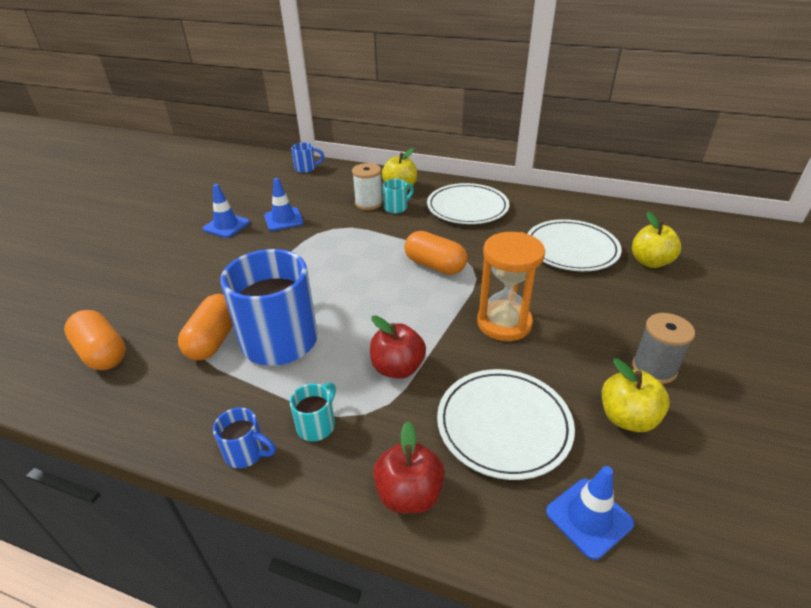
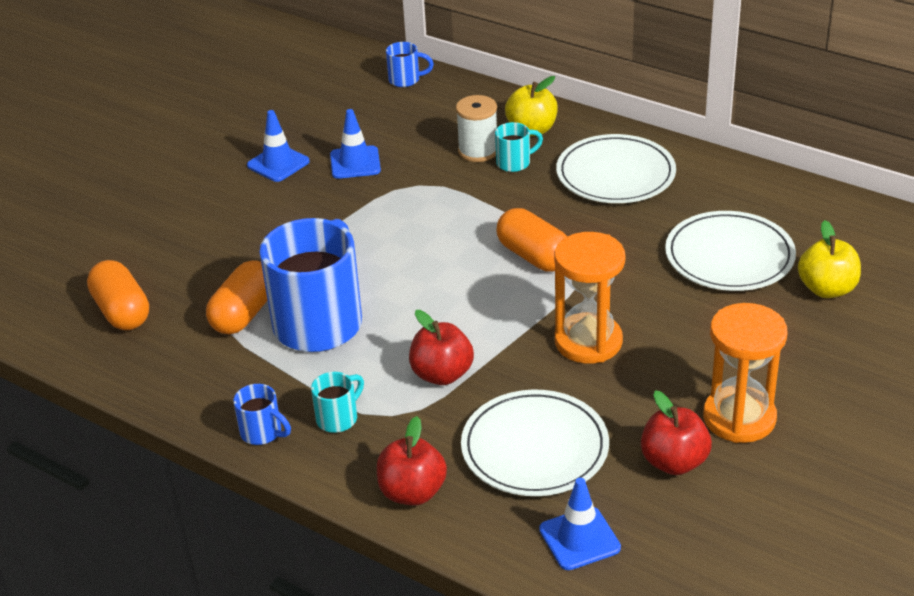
camera: 15 degrees right, 0 degrees up
yellow apple [602,358,670,432] -> red apple [641,390,712,475]
grey spool [632,313,695,384] -> orange hourglass [703,303,788,443]

